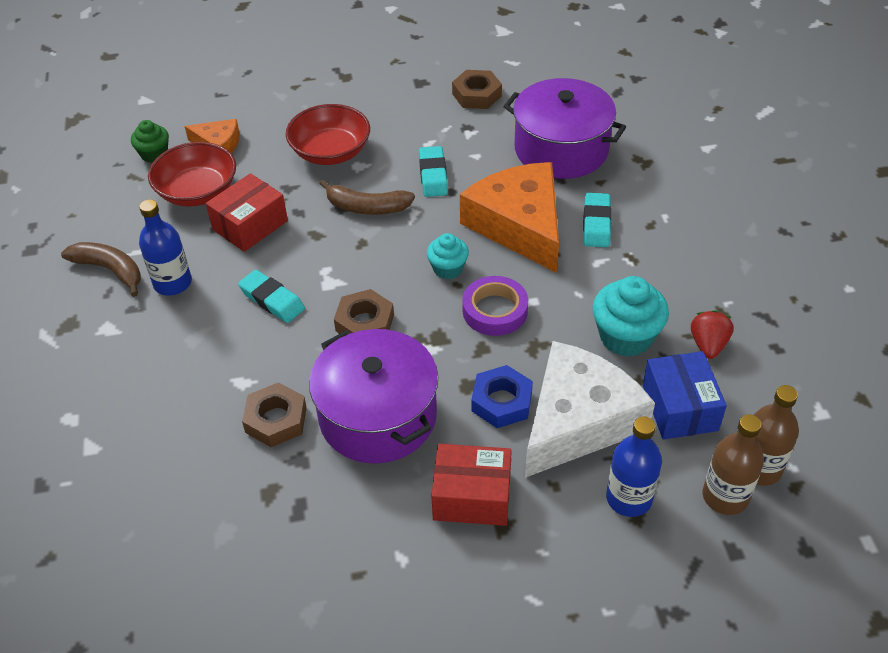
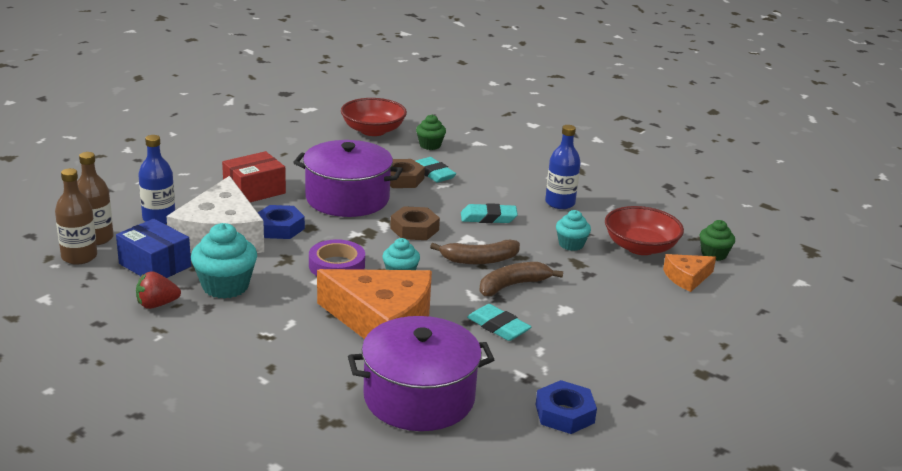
camera: 135 degrees right, 20 degrees down
brown banana [61,242,141,297] -> brown banana moved to [430,240,520,264]
red box [206,173,288,252] -> turquoise cupcake [556,210,591,251]
red bowl [286,104,370,165] -> red bowl moved to [341,98,407,136]
brown nut [452,70,502,109] -> blue nut [536,380,597,434]
turquoise eraser [583,193,612,247] -> turquoise eraser moved to [416,157,456,183]
red strawberry [691,310,733,359] -> red strawberry turned 105 degrees clockwise [136,271,181,309]
none -> green cupcake [416,115,446,150]

